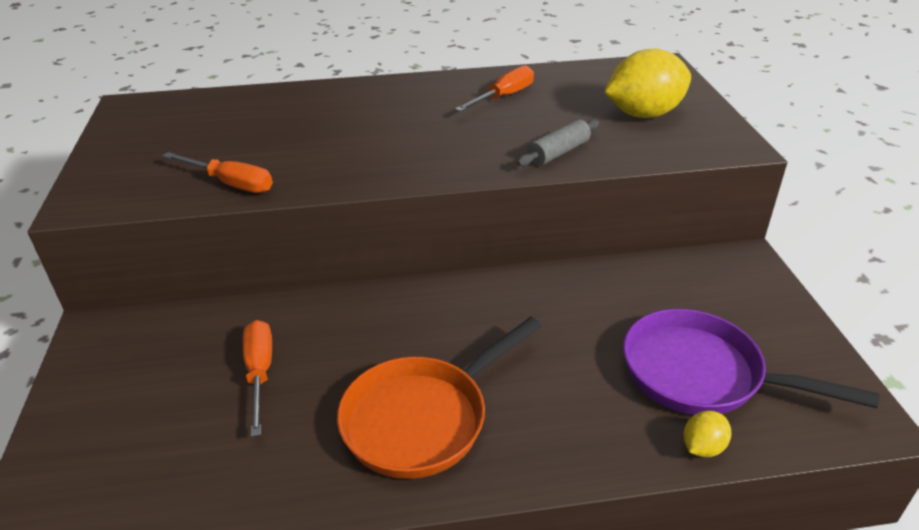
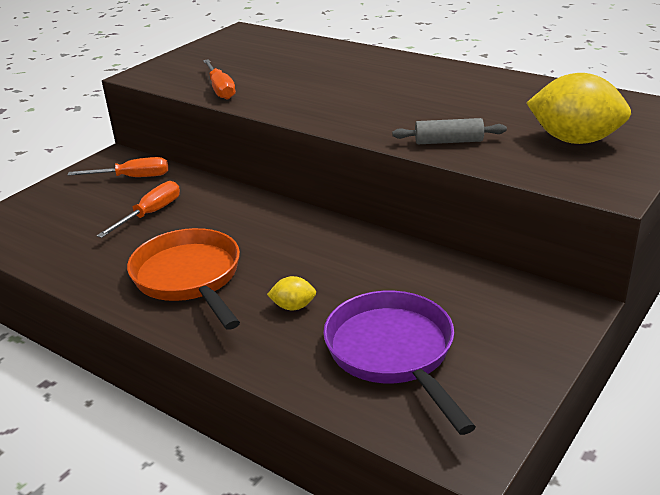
camera: 45 degrees right, 5 degrees down
orange pan [337,317,541,479] -> orange pan turned 60 degrees clockwise [127,228,240,330]
orange screwdriver [455,65,534,112] -> orange screwdriver moved to [67,157,168,177]
yellow lemon [684,411,731,457] -> yellow lemon moved to [267,276,316,310]

